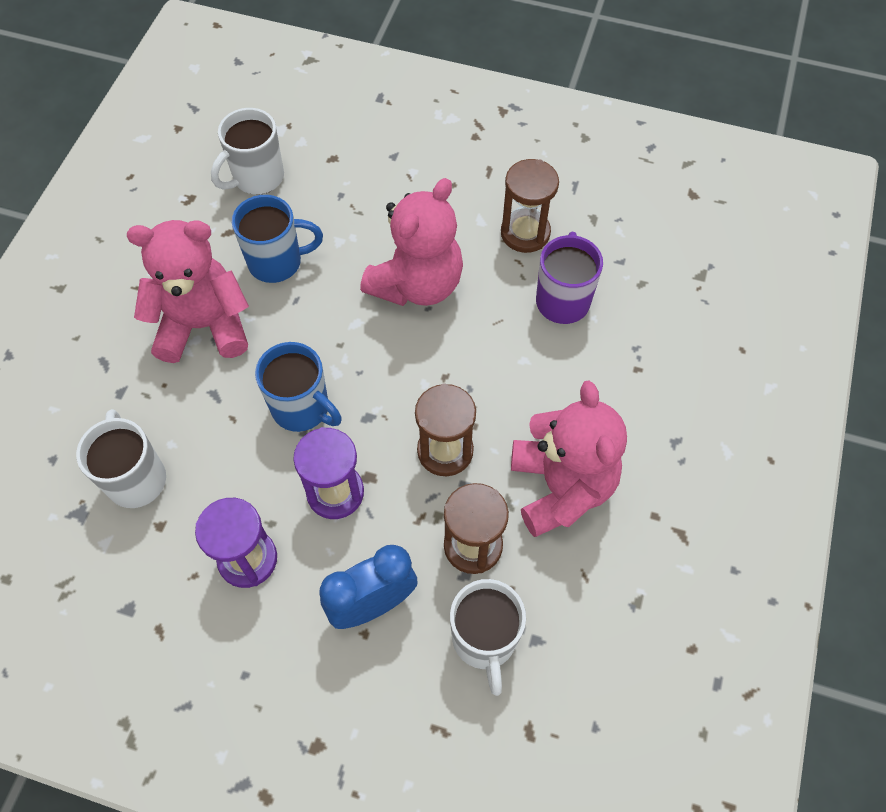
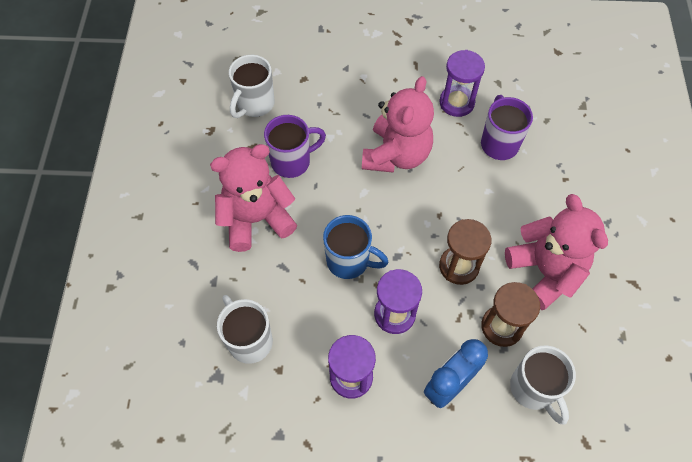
camera: 15 degrees left, 0 degrees up
blue mug [232,195,323,283] -> purple mug [264,115,326,178]
brown hourglass [501,159,559,253] -> purple hourglass [439,50,485,117]

